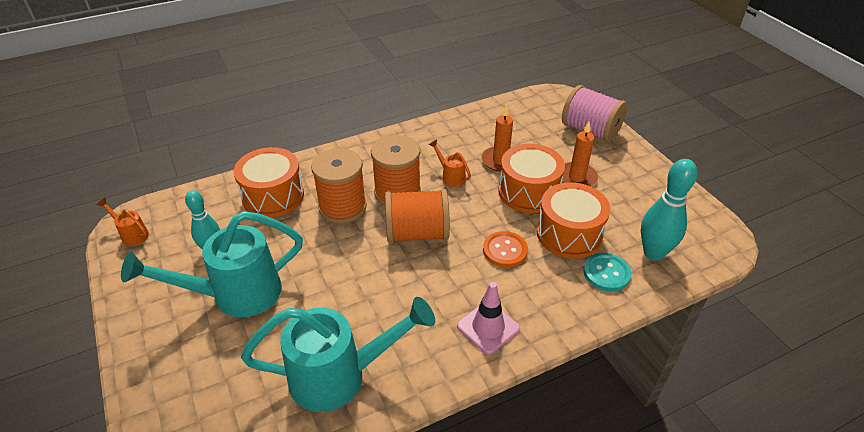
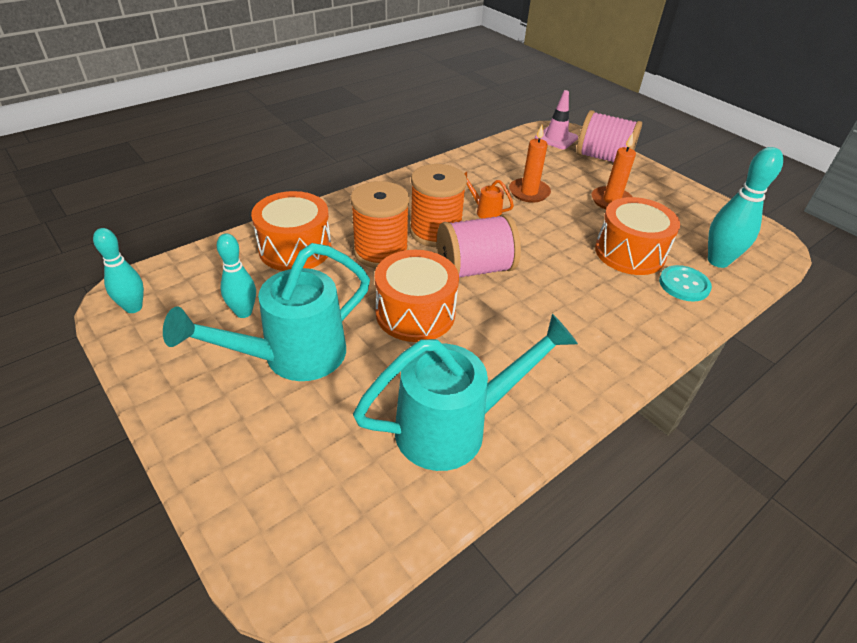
camera: 15 degrees left, 0 degrees up
orange watering can [97,198,149,246] -> turquoise bowling pin [93,228,144,313]
orange spool [385,189,450,243] -> pink spool [437,214,521,277]
pink traffic cone [457,282,520,354] -> pink traffic cone moved to [535,90,578,149]
orange button [483,231,528,268] -> none
orange drum [499,144,565,213] -> orange drum moved to [375,250,459,342]

